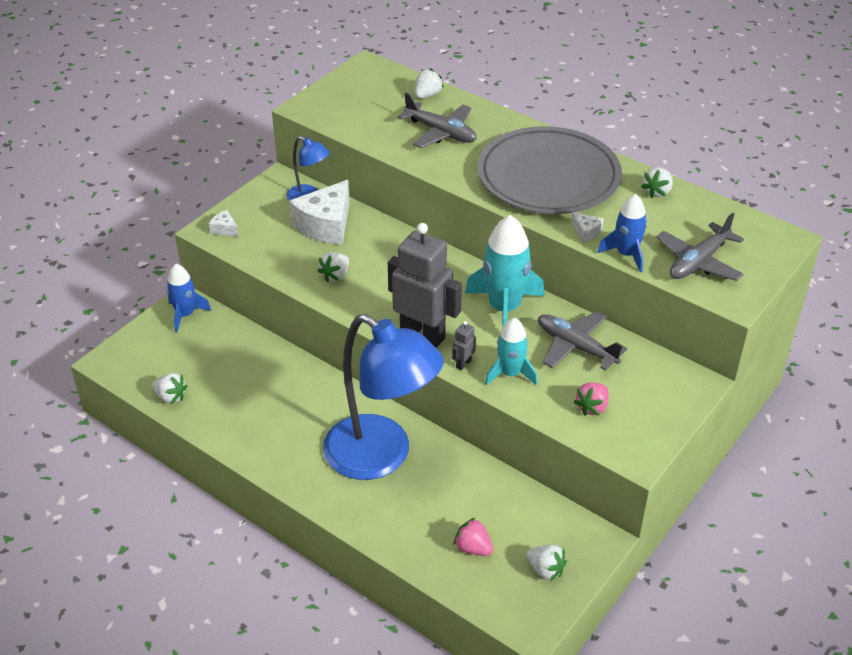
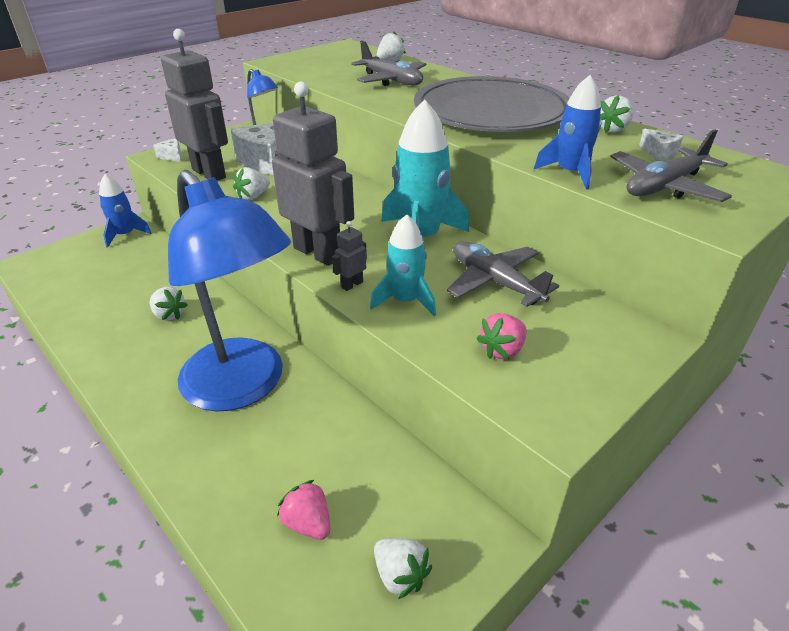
camera: 10 degrees right, 5 degrees down
white strawberry [152,373,188,404] -> white strawberry moved to [150,287,188,320]
white cheese [571,212,603,243] -> white cheese moved to [639,129,684,160]
none -> grey robot [161,29,228,181]

